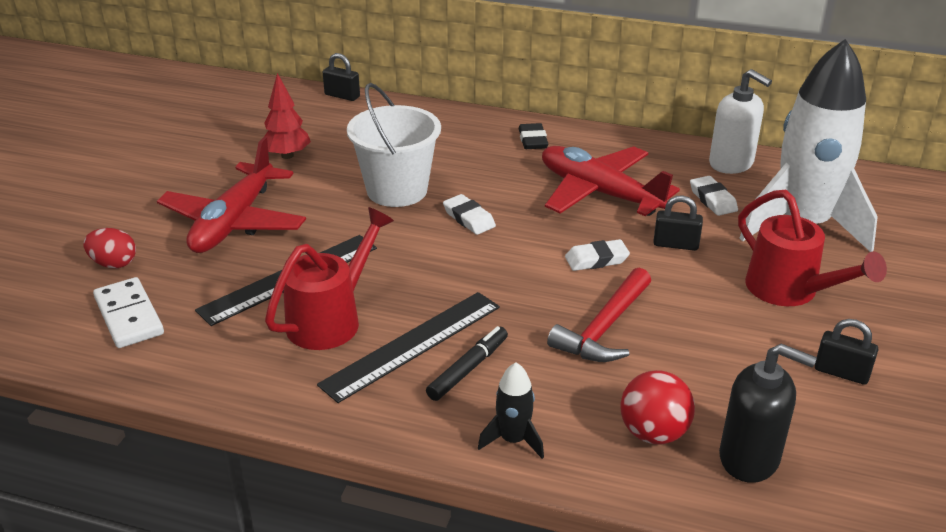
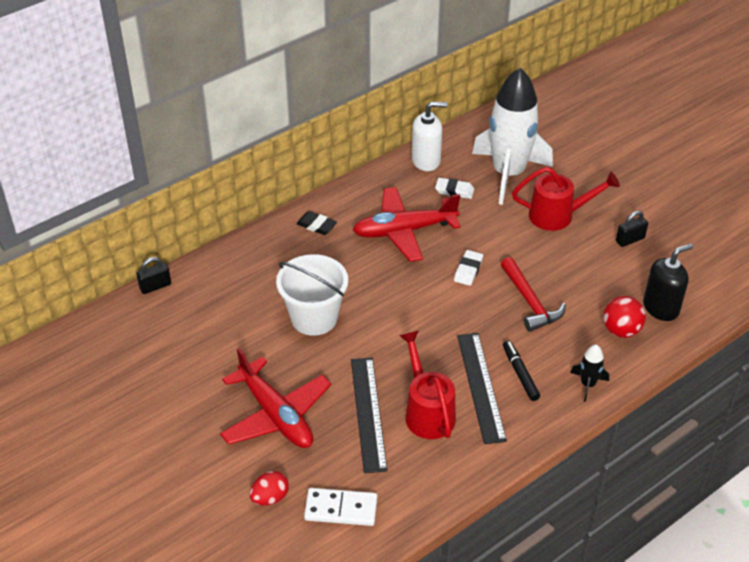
camera: 55 degrees left, 10 degrees up
red tree [264,73,311,159] -> none
white eraser [443,194,496,235] -> none
black padlock [653,195,703,251] -> none

